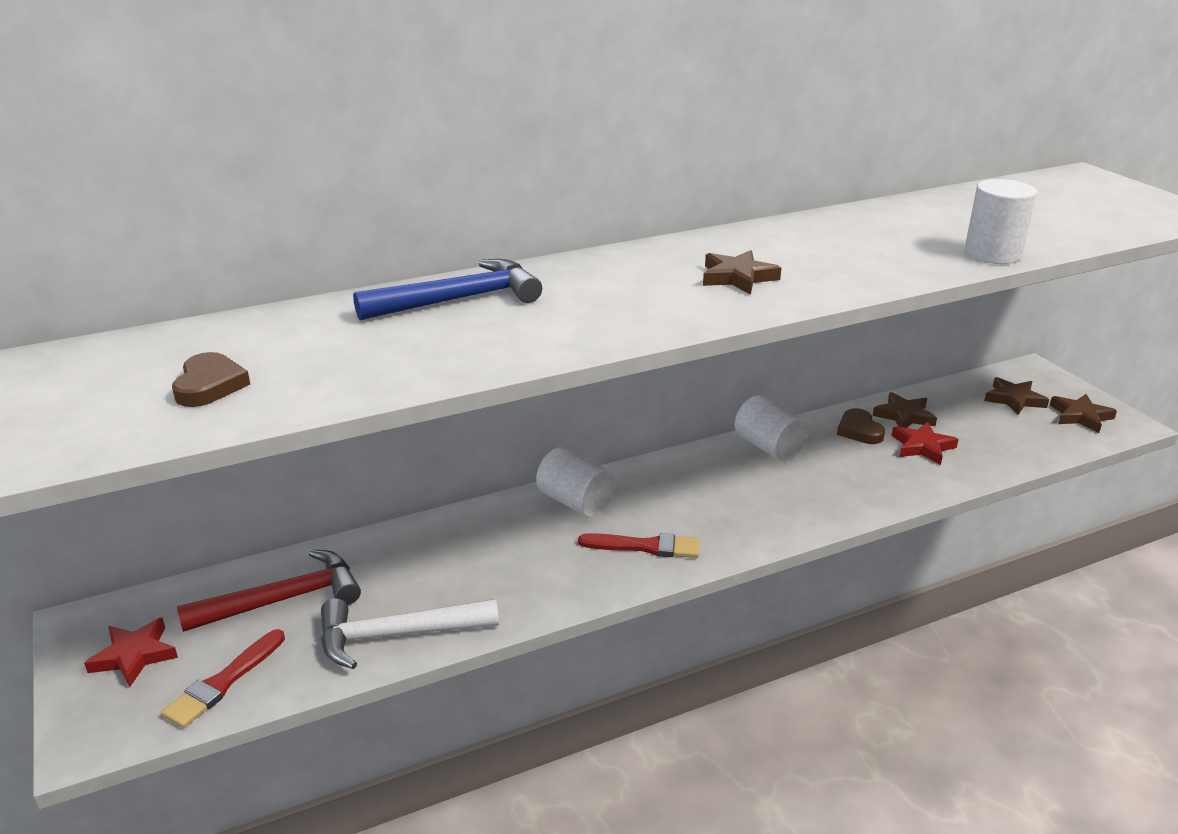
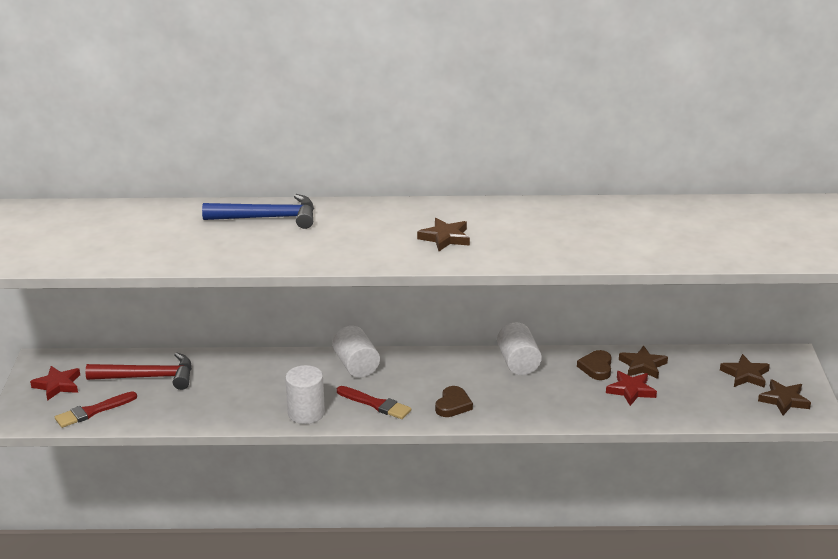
camera: 25 degrees right, 0 degrees up
brown heart [172,352,250,407] -> brown heart moved to [435,386,473,417]
white hammer [321,599,499,669] -> none
white cylinder [964,179,1037,264] -> white cylinder moved to [285,365,325,424]

